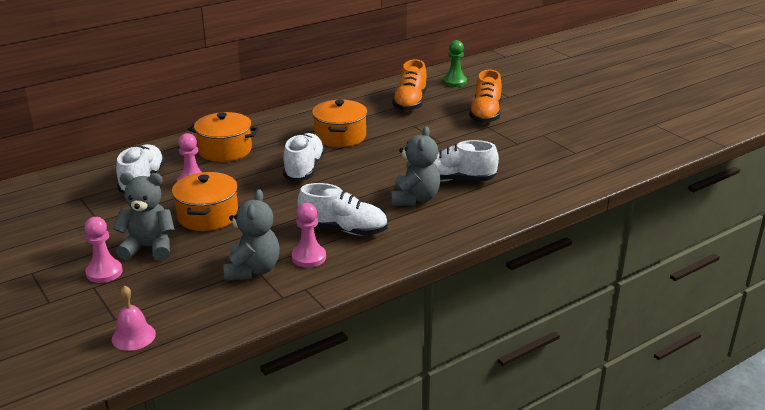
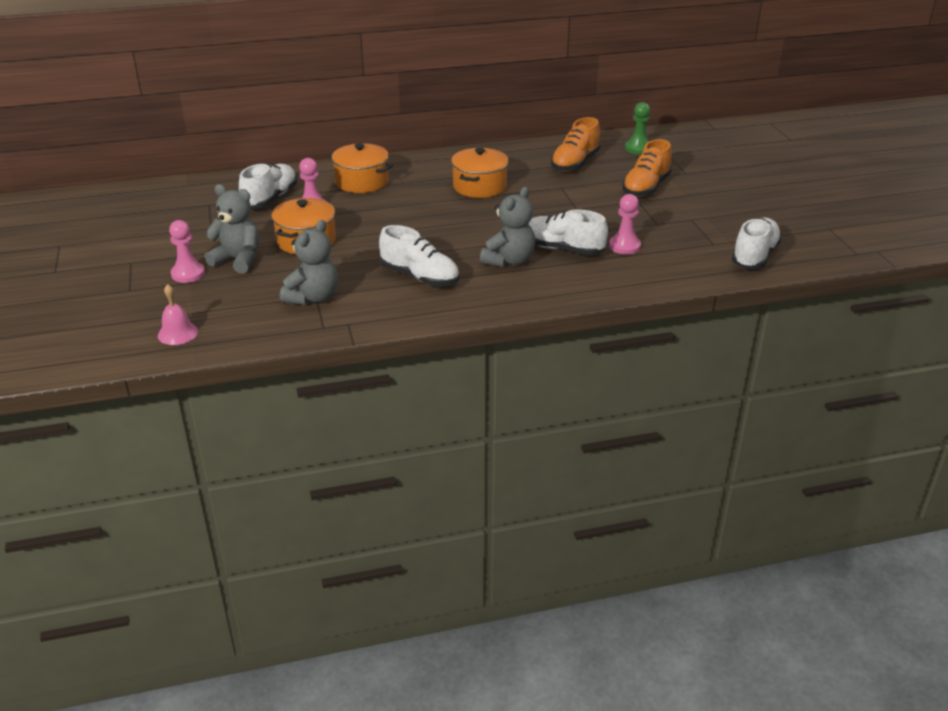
camera: 20 degrees right, 5 degrees up
white shoe [283,133,325,181] -> white shoe moved to [732,217,782,269]
pink pawn [292,203,326,268] -> pink pawn moved to [609,194,641,254]

